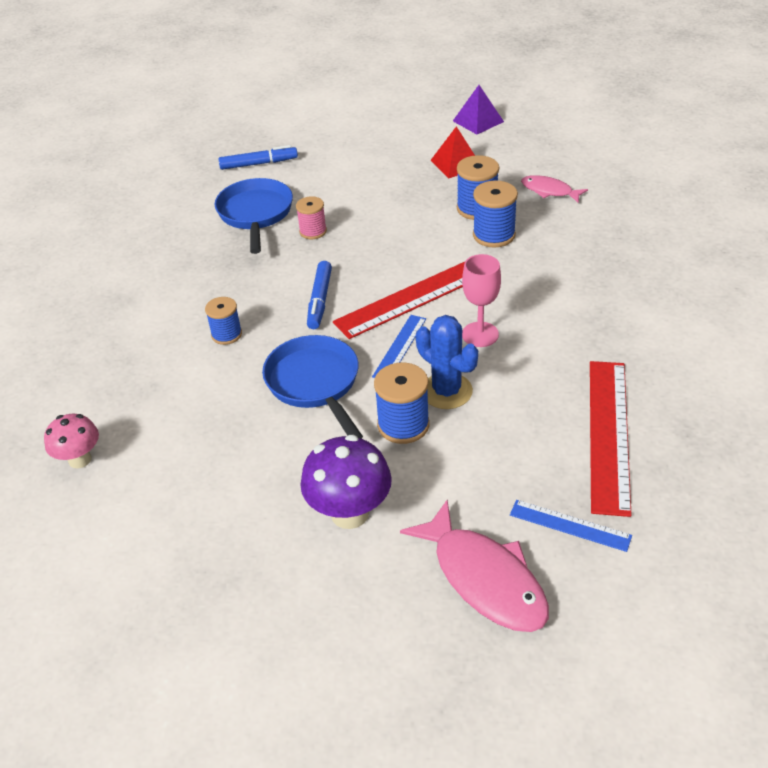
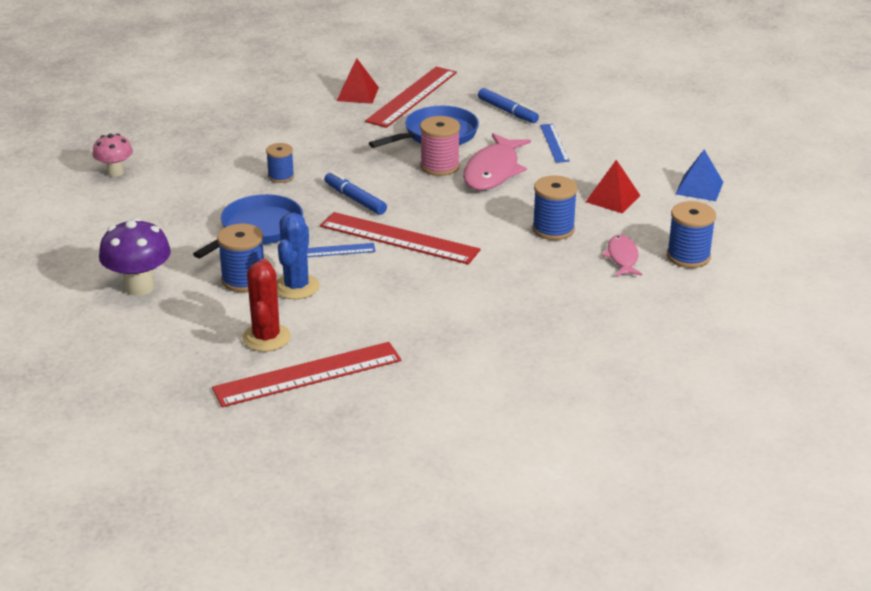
camera: 55 degrees right, 10 degrees down
pink spool [296,196,327,239] -> pink spool [420,116,460,176], size x1.51
blue marker [307,261,332,329] -> blue marker turned 75 degrees clockwise [324,171,387,215]
pink fish [400,500,549,632] -> pink fish moved to [463,133,531,190]
purple pyramid [453,85,504,134] -> blue pyramid [676,150,723,201]
pink goblet [462,254,501,347] -> none
blue spool [473,181,518,248] -> blue spool moved to [667,201,716,268]
blue ruler [510,500,632,552] -> blue ruler moved to [540,124,570,163]
none -> red cactus [242,259,291,352]
none -> red pyramid [337,58,379,104]
none -> red ruler [365,67,457,128]

